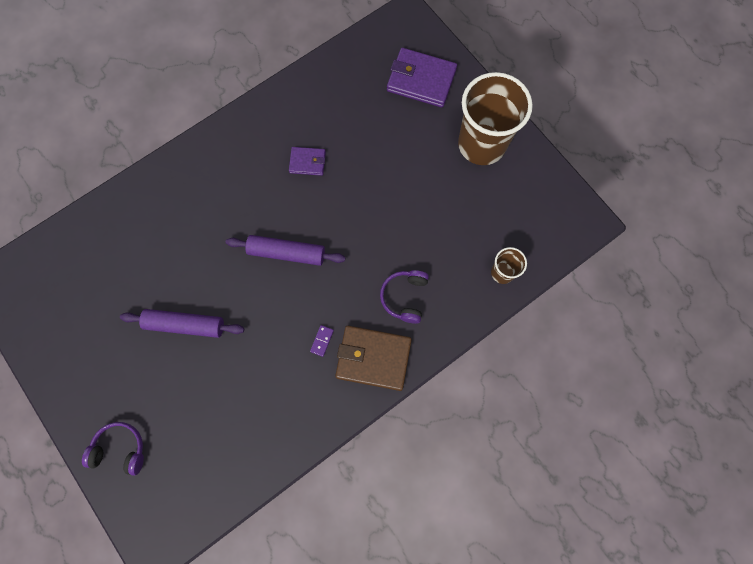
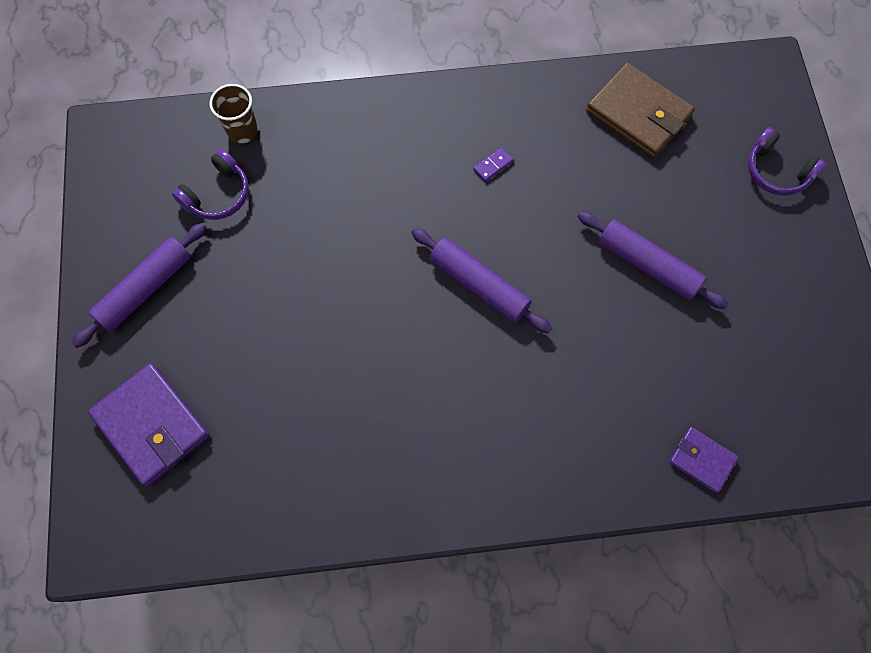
camera: 150 degrees left, 5 degrees down
purple wallet [289,147,326,176] -> purple wallet moved to [669,427,738,493]
brown wallet [335,326,412,391] -> brown wallet moved to [586,62,695,158]
purple headphones [380,270,429,324] -> purple headphones moved to [172,149,249,220]
brown cup [458,72,533,165] -> purple rolling pin [71,223,207,348]

